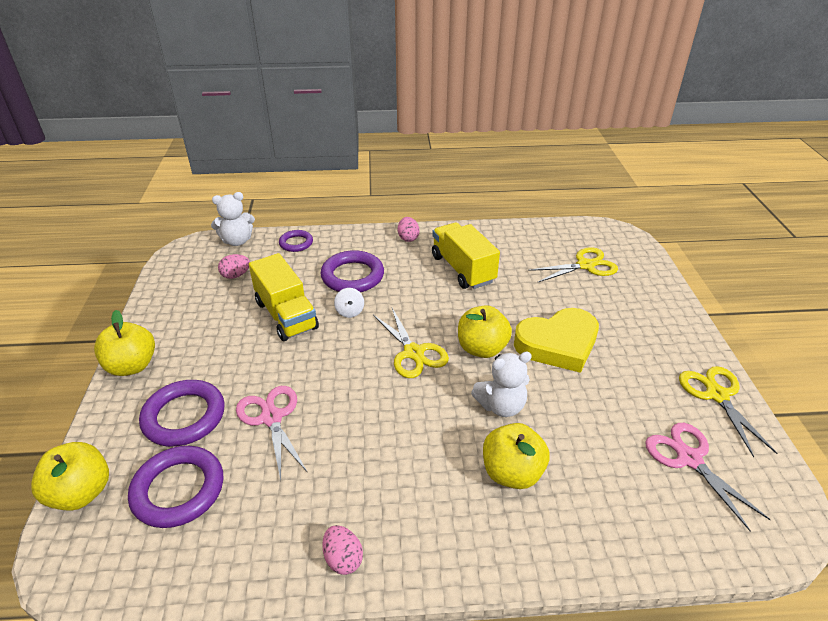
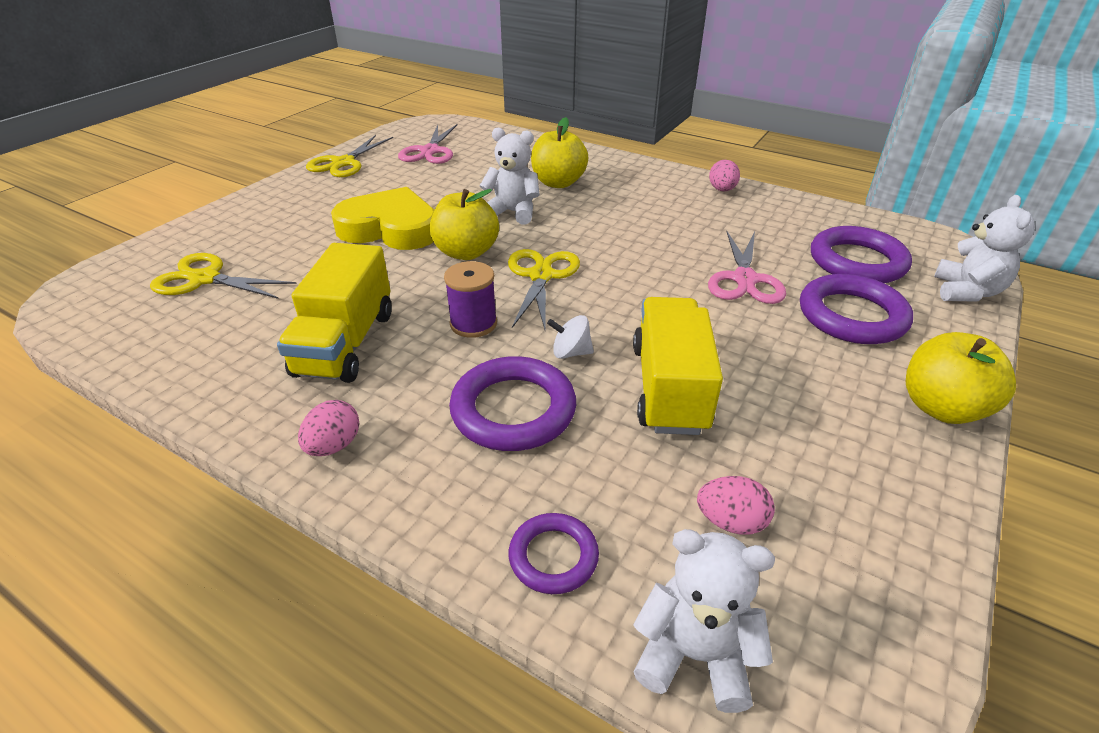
camera: 145 degrees left, 0 degrees up
yellow apple [31,442,109,511] -> white teddy bear [934,195,1035,301]
white spinning top [334,288,364,318] -> white spinning top turned 105 degrees counterclockwise [547,315,594,359]
none -> purple spool [444,261,497,338]

